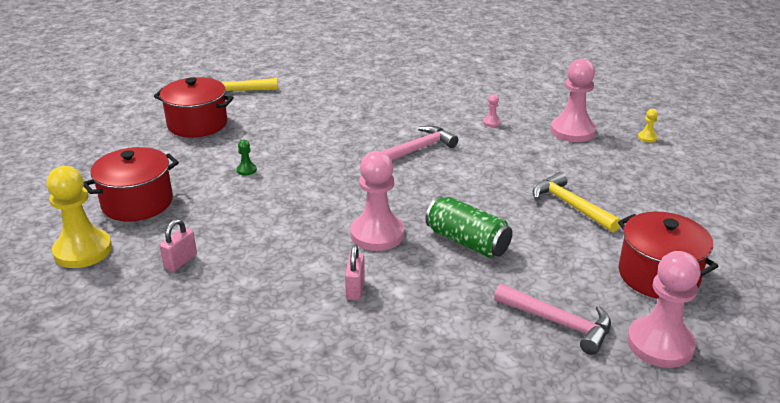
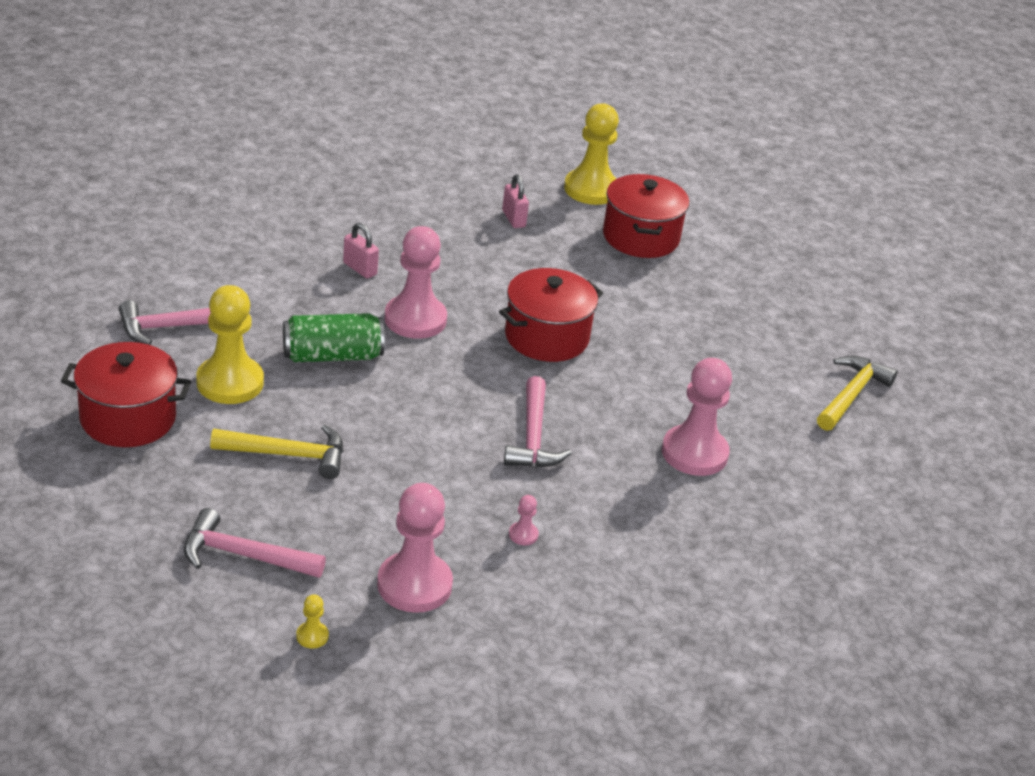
camera: 125 degrees right, 5 degrees up
red pot [154,77,234,138] -> red pot moved to [499,268,603,362]
green pawn [237,140,257,175] -> none
pink pawn [627,251,701,368] -> pink pawn moved to [662,358,732,476]
none -> pink hammer [184,508,326,578]
none -> yellow pawn [196,285,264,404]

